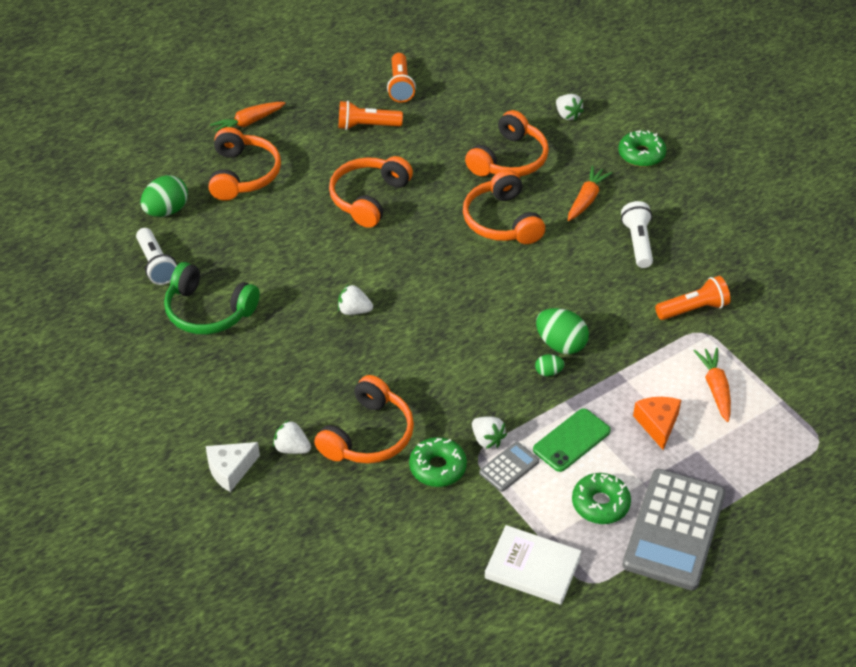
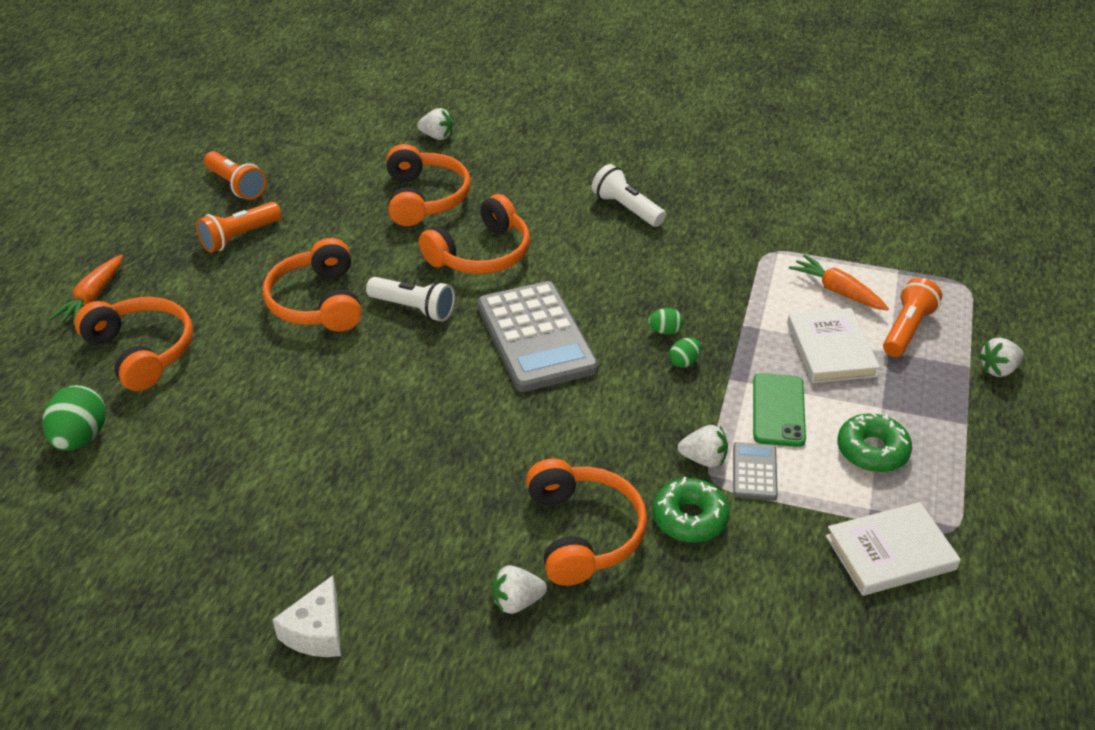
camera: 40 degrees left, 5 degrees down
white flashlight [136,228,177,285] -> white flashlight moved to [366,277,455,322]
green headphones [164,262,260,335] -> none
white cheese [206,442,260,492] -> white cheese moved to [272,575,341,657]
white strawberry [338,284,373,315] -> white strawberry moved to [978,337,1024,377]
orange headphones [463,170,545,244] -> orange headphones turned 75 degrees counterclockwise [419,194,530,274]
green egg [536,308,589,354] -> green egg [648,308,684,334], size x0.51
orange carrot [568,166,612,221] -> none
green donut [618,130,666,167] -> none
grey calculator [622,469,726,590] -> grey calculator moved to [477,281,599,392]
orange cheese [633,397,681,450] -> white book [787,308,880,383]
orange flashlight [655,276,731,320] -> orange flashlight moved to [883,278,942,357]

